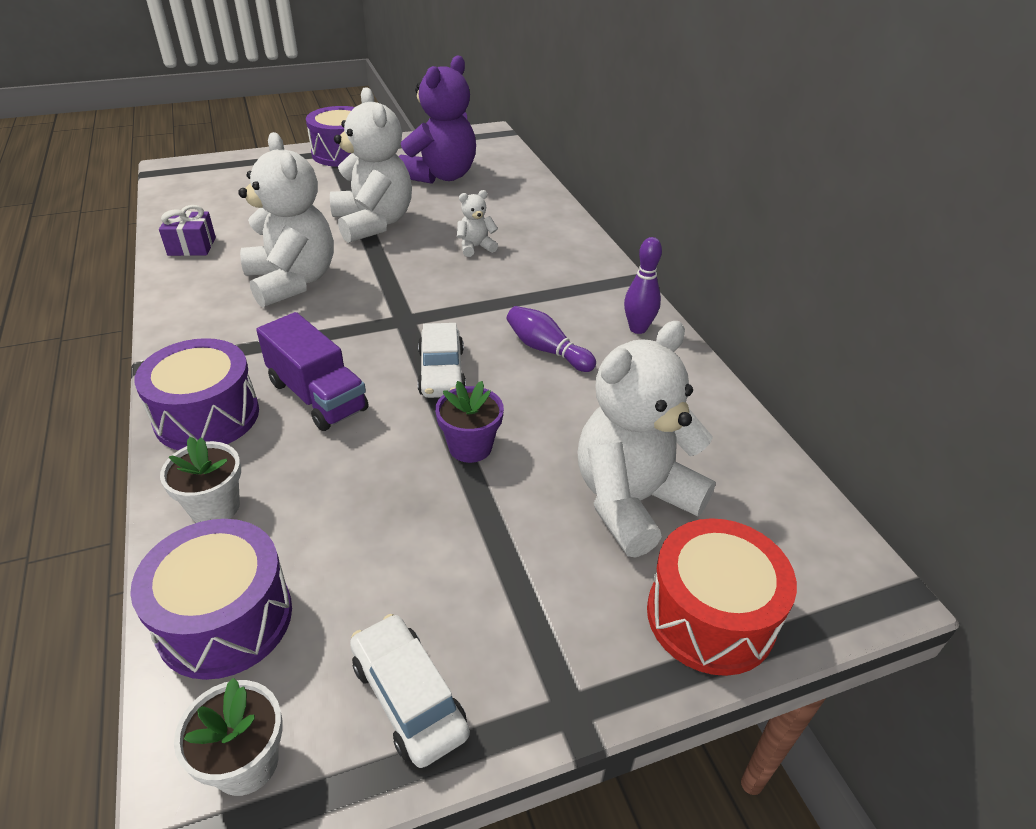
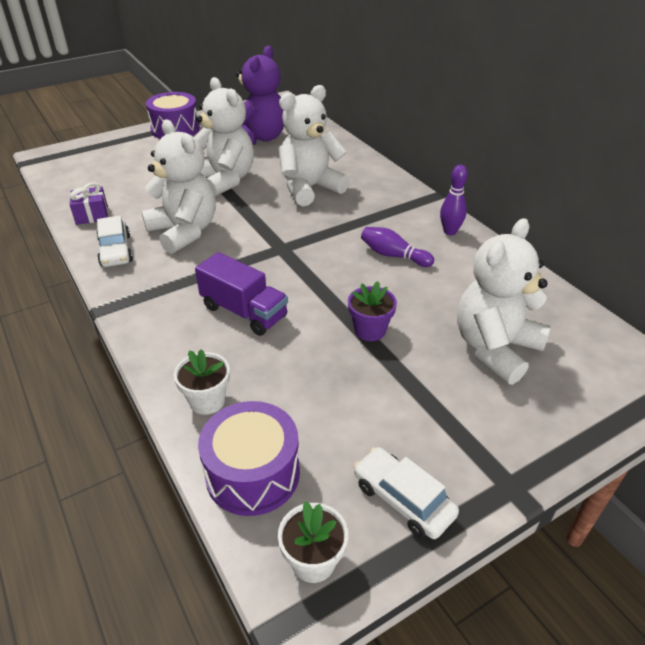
camera: 10 degrees left, 0 degrees up
purple drum [134,338,259,450] -> none
white car [417,323,466,398] -> white car moved to [96,216,133,267]
white teddy bear [457,190,498,257] -> white teddy bear [278,85,350,206], size x2.26
red drum [647,518,797,676] -> none

